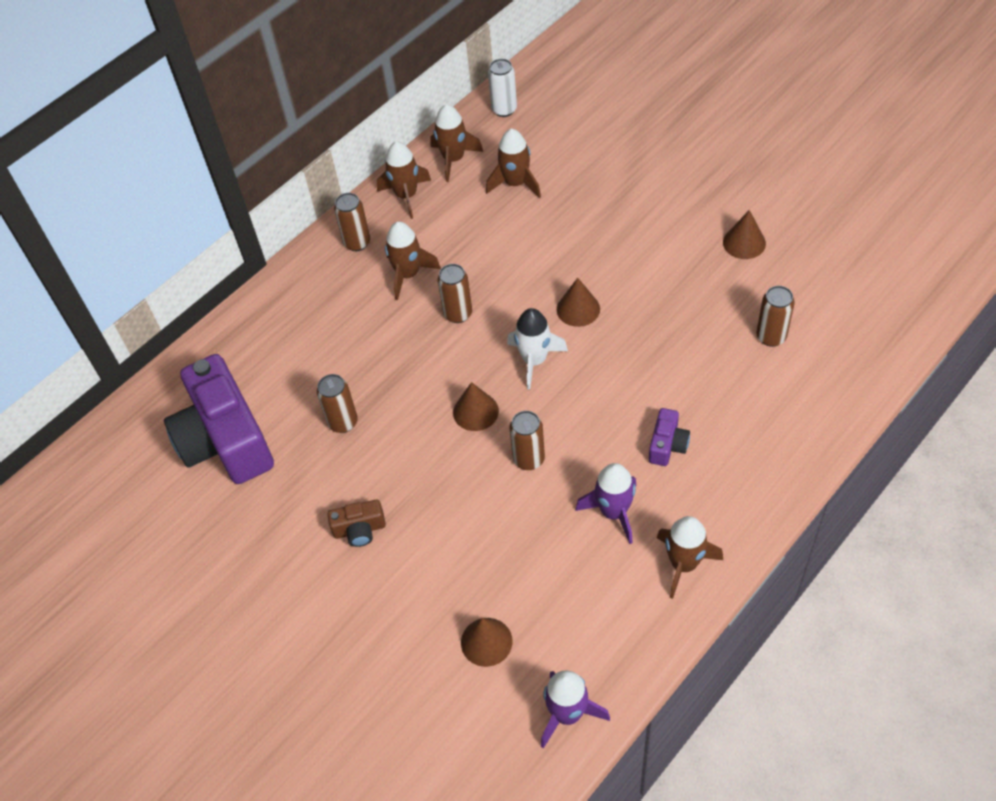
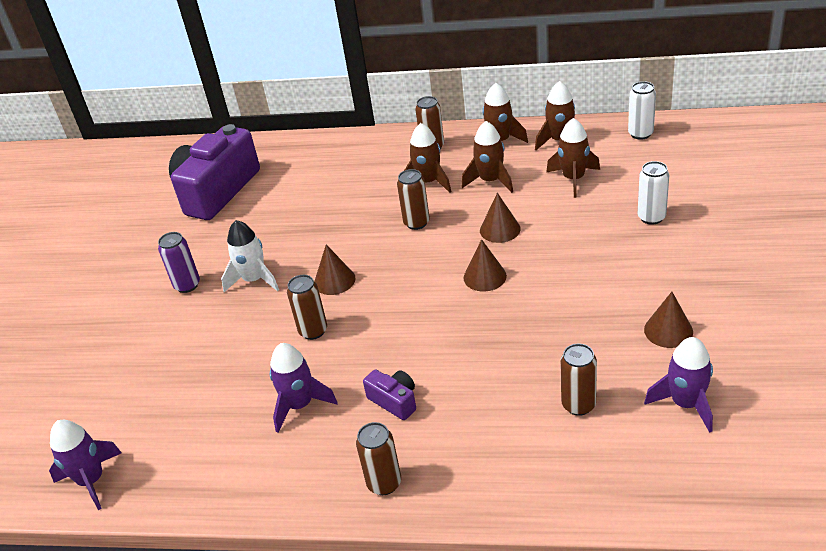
camera: 55 degrees right, 15 degrees down
brown can [317,374,358,433] -> brown can moved to [356,422,401,495]
brown camera [327,500,386,547] -> purple can [158,232,200,293]
brown cone [461,618,512,667] -> brown cone moved to [480,193,521,243]
white rocket [507,308,568,390] -> white rocket moved to [221,220,279,292]
purple camera [649,408,690,466] -> purple camera turned 120 degrees counterclockwise [363,369,416,420]
brown rocket [657,516,723,599] -> brown rocket moved to [462,121,513,193]
none -> white can [638,161,669,225]
none -> purple rocket [644,337,713,433]

